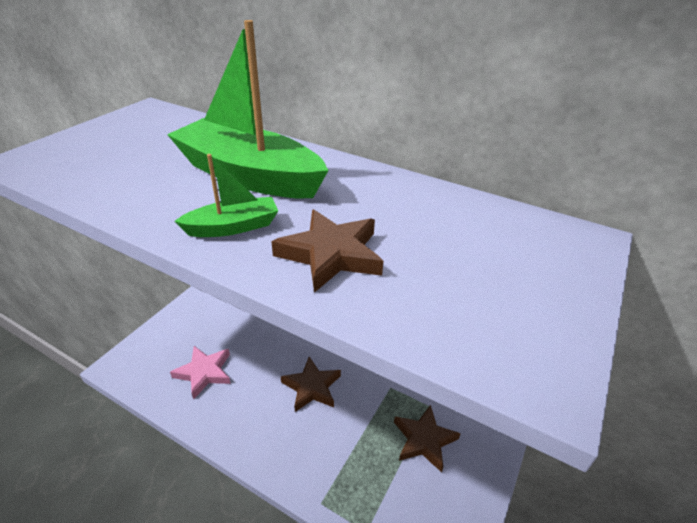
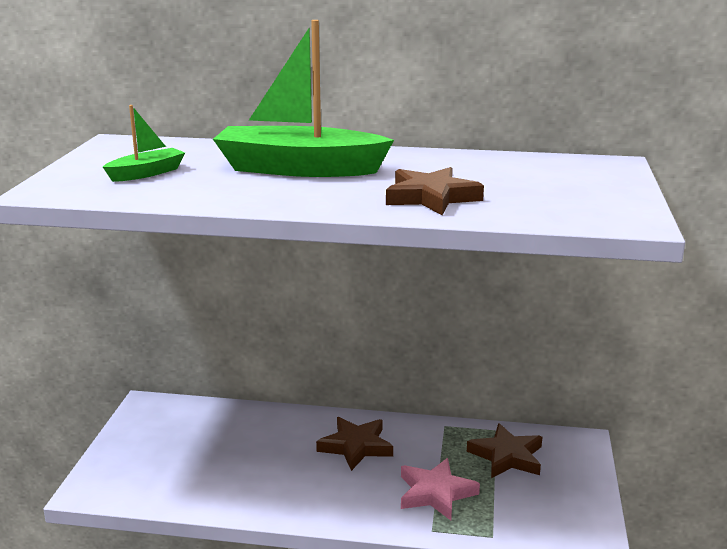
camera: 20 degrees left, 15 degrees down
pink star [170,346,231,400] -> pink star moved to [401,458,480,520]
green boat [175,154,278,237] -> green boat moved to [103,105,185,182]

